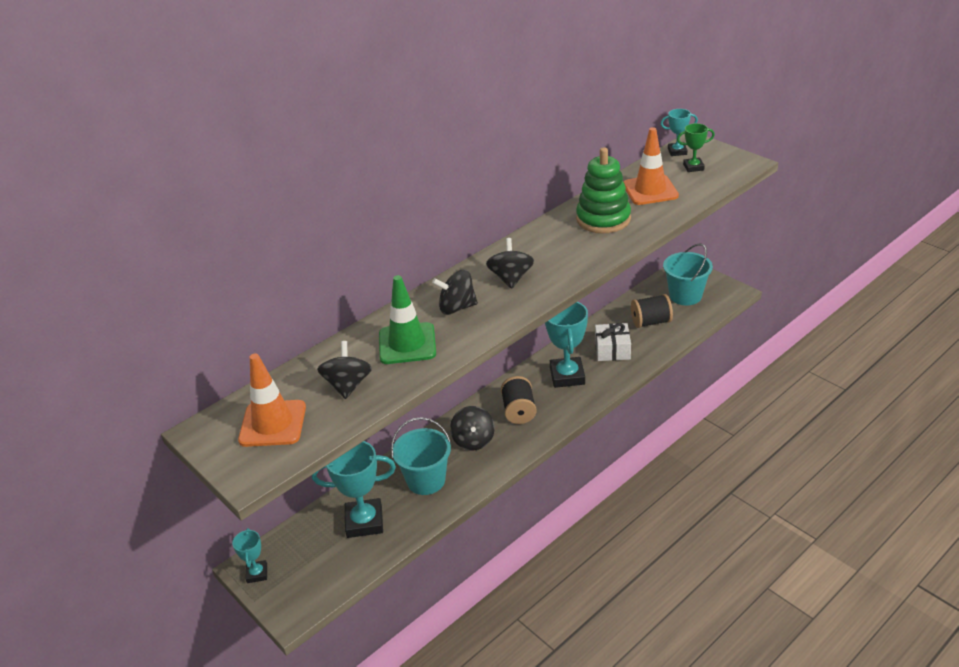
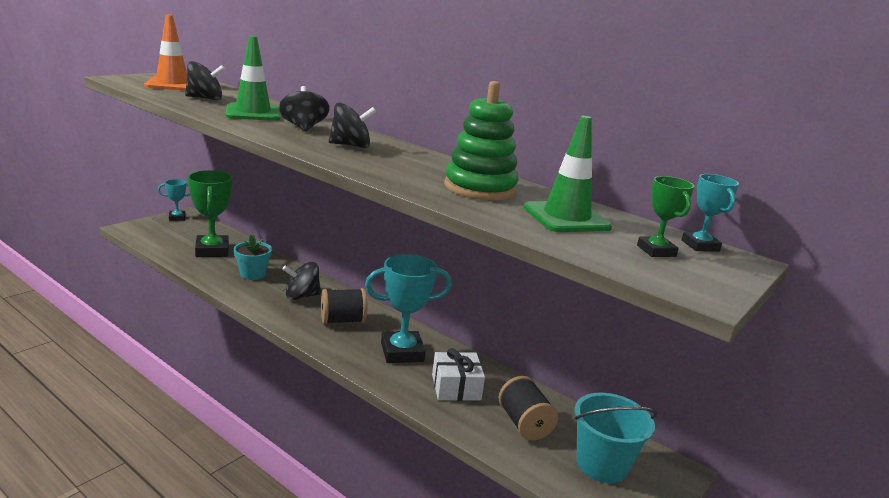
camera: 75 degrees right, 15 degrees down
turquoise trophy [312,441,396,538] -> green trophy [188,170,233,257]
turquoise bucket [391,417,451,495] -> turquoise flower pot [234,234,272,280]
orange traffic cone [623,127,679,205] -> green traffic cone [524,116,612,232]

